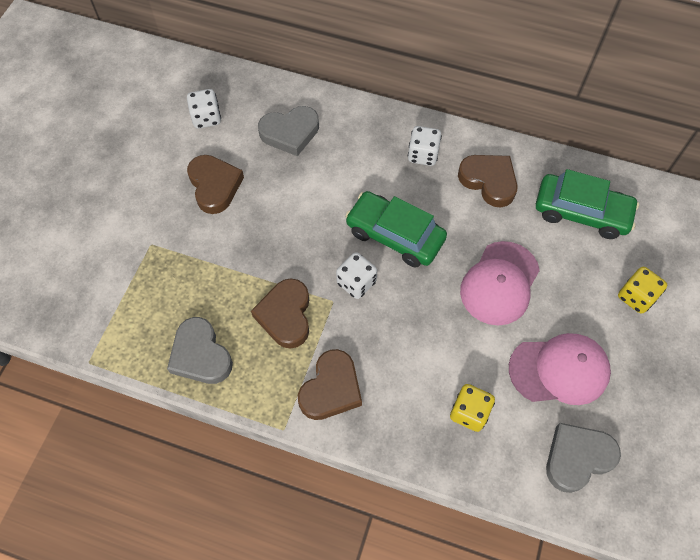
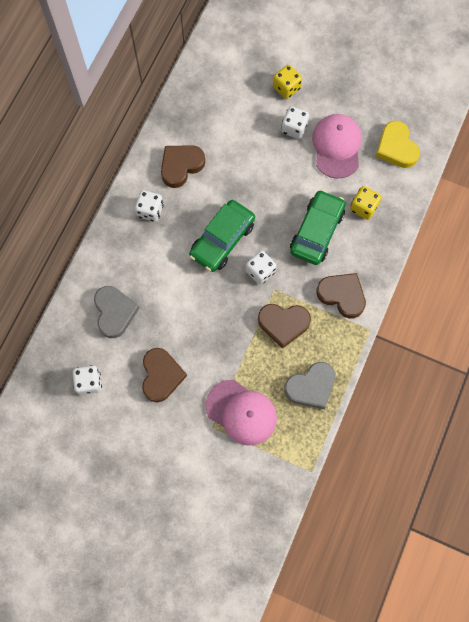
camera: 85 degrees left, 10 degrees up
brown heart [187,155,244,214] -> brown heart turned 105 degrees clockwise [142,348,187,402]
pink cap [460,241,540,325] -> pink cap moved to [205,380,277,446]
green car [536,169,639,239] -> green car moved to [290,190,345,265]
grey heart [546,423,621,493] -> yellow heart [375,121,420,168]
none -> white dice [281,106,309,139]

